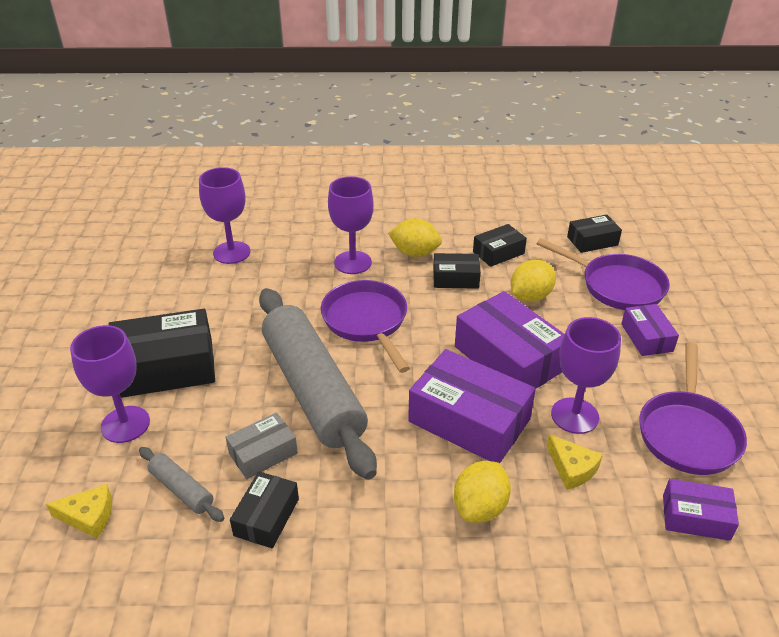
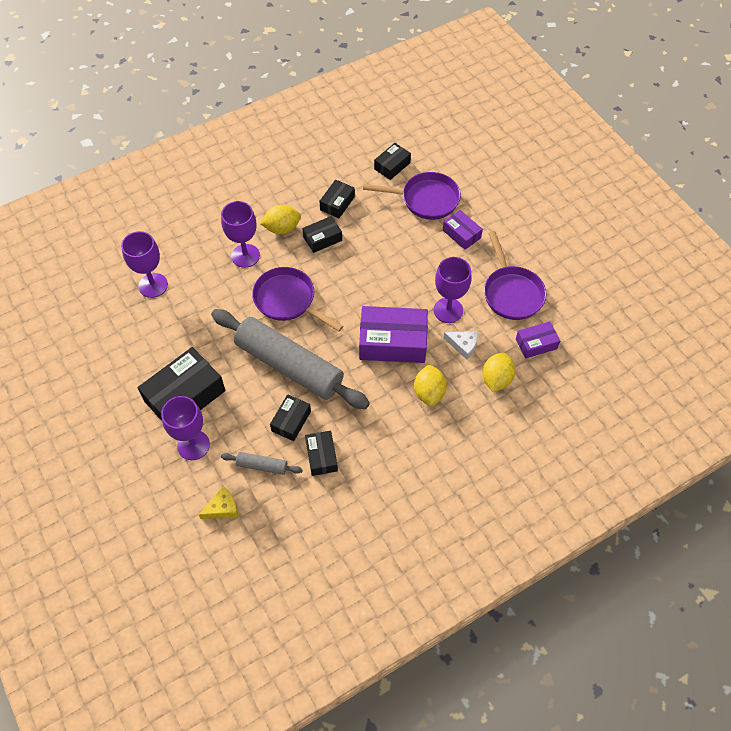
camera: 30 degrees left, 20 degrees up
grey box [226,413,298,479] -> black box [270,394,311,441]
purple box [455,291,564,388] -> none
yellow lemon [511,260,556,302] -> yellow lemon moved to [482,352,515,392]
yellow cheese [547,434,603,490] -> white cheese [443,331,478,360]

